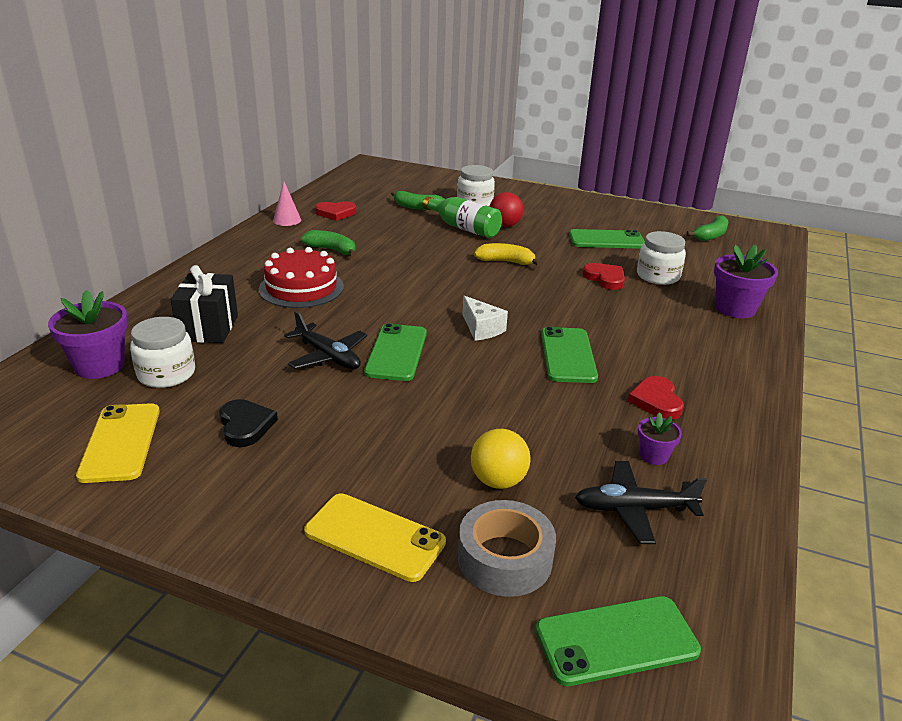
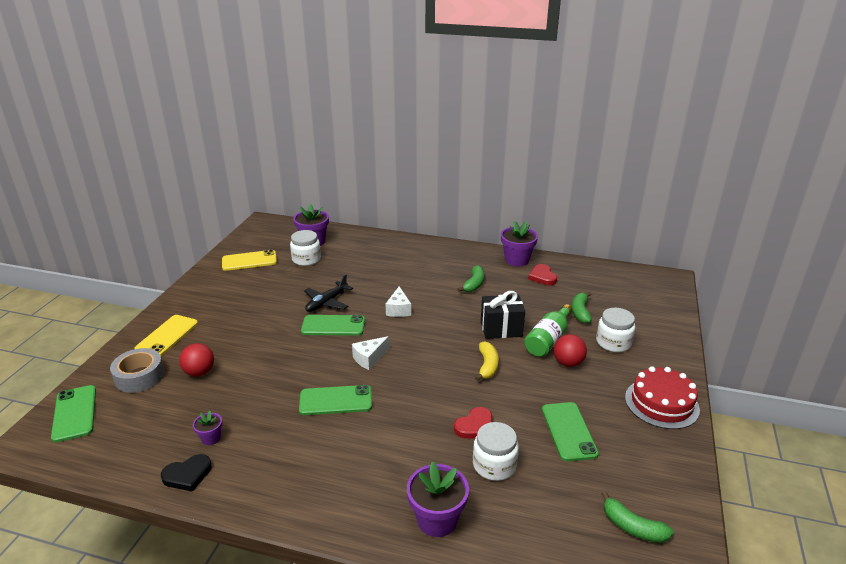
camera: 85 degrees right, 0 degrees up
black gift [171,265,238,343] -> black gift moved to [481,291,525,339]
black heart [219,399,278,447] -> black heart moved to [161,454,212,492]
red cake [259,247,344,308] -> red cake moved to [625,366,700,429]
pink cone [273,181,301,226] -> purple flower pot [501,221,538,266]
yellow ball [471,429,531,489] -> red ball [179,343,214,377]
black plane [575,461,707,544] -> none
red heart [628,376,684,419] -> none
none -> white cheese [386,286,411,317]

